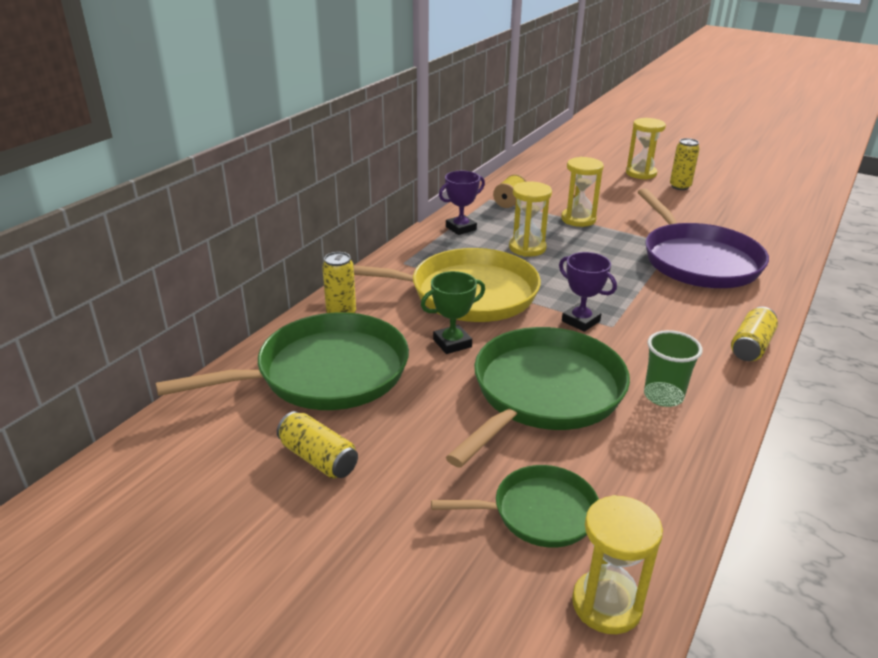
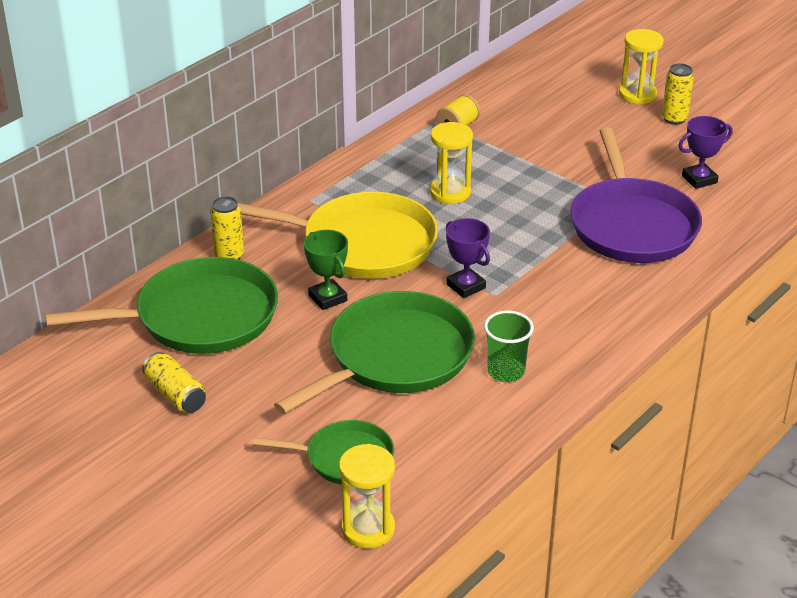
camera: 10 degrees right, 5 degrees up
green trophy [421,271,485,354] -> green trophy turned 75 degrees clockwise [304,230,348,310]
purple trophy [439,171,485,235] -> purple trophy moved to [678,116,732,189]
yellow hourglass [561,157,604,227] -> none
yellow can [731,307,778,361] -> none

